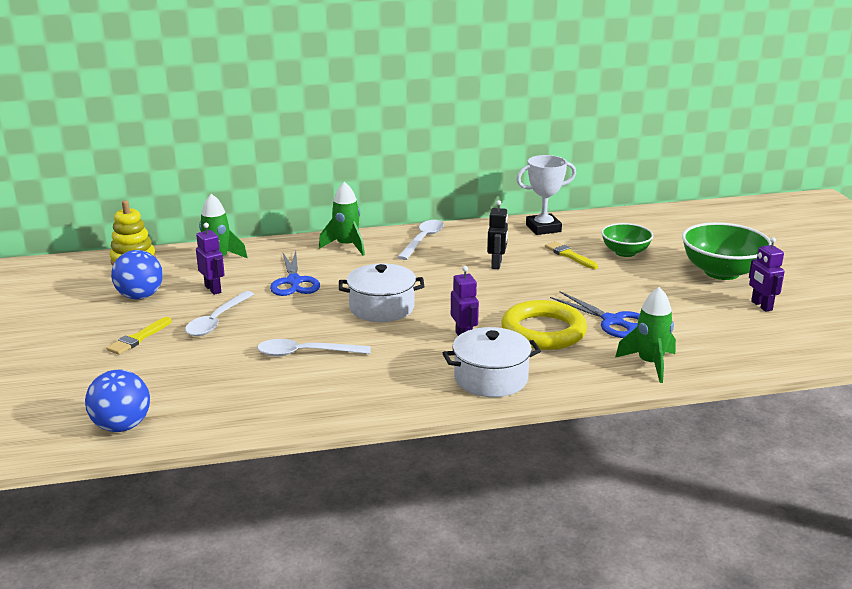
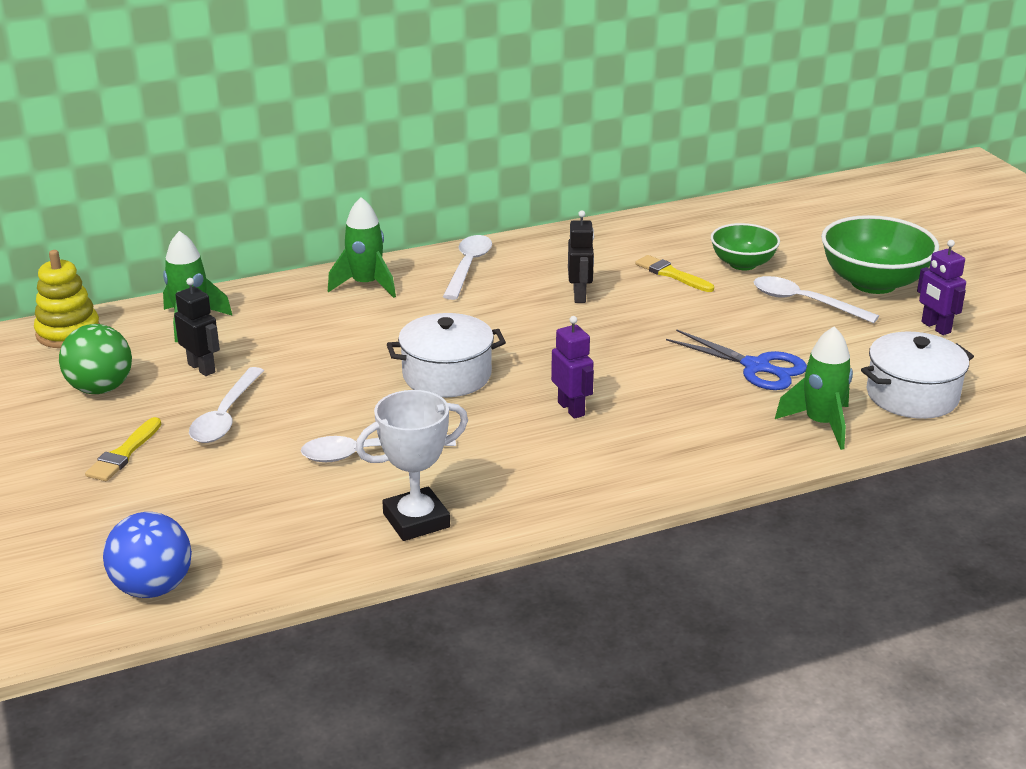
camera: 10 degrees left, 5 degrees up
blue ball [111,250,163,299] -> green ball [59,324,132,394]
purple robot [196,223,225,295] -> black robot [174,278,220,376]
blue scissors [270,251,320,296] -> none
white pot [443,327,541,397] -> white pot moved to [861,331,974,419]
yellow ring [501,300,587,350] -> none
white trophy [516,155,576,235] -> white trophy moved to [356,390,468,541]
none -> white spoon [754,276,879,323]

